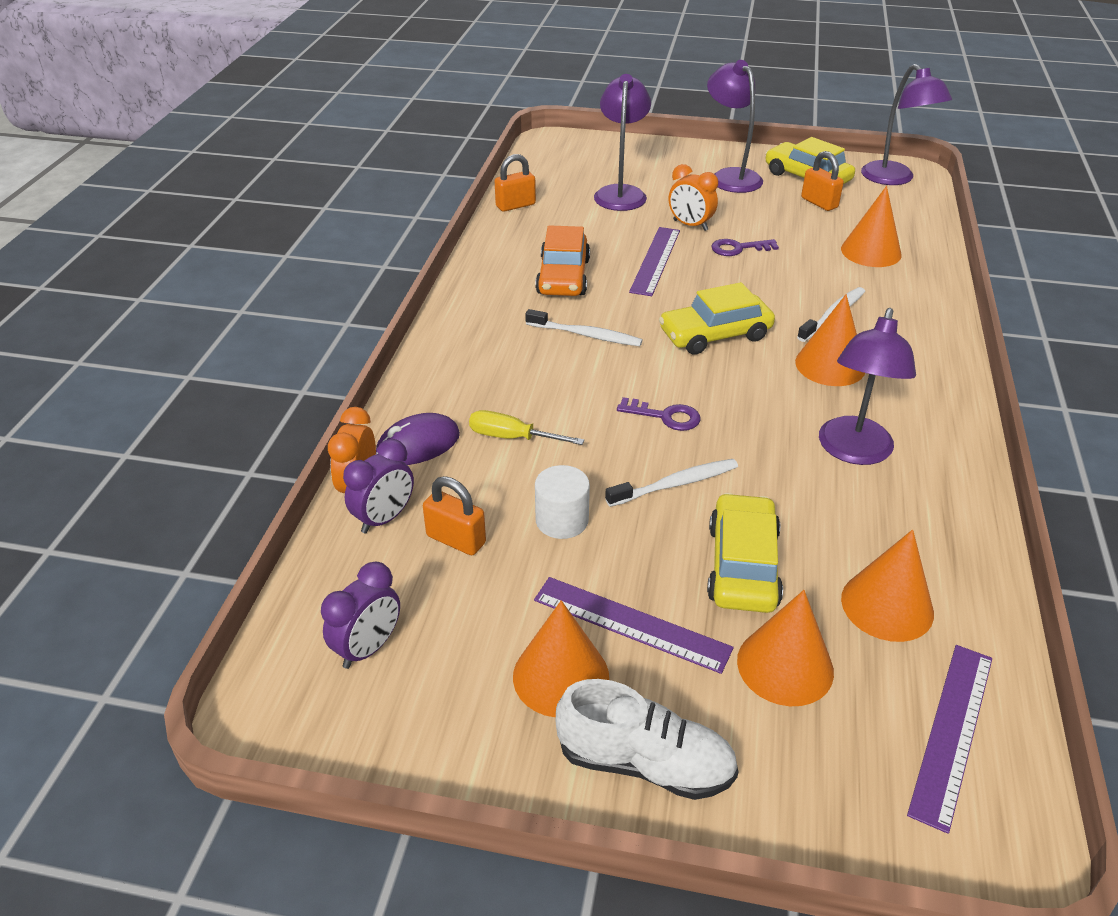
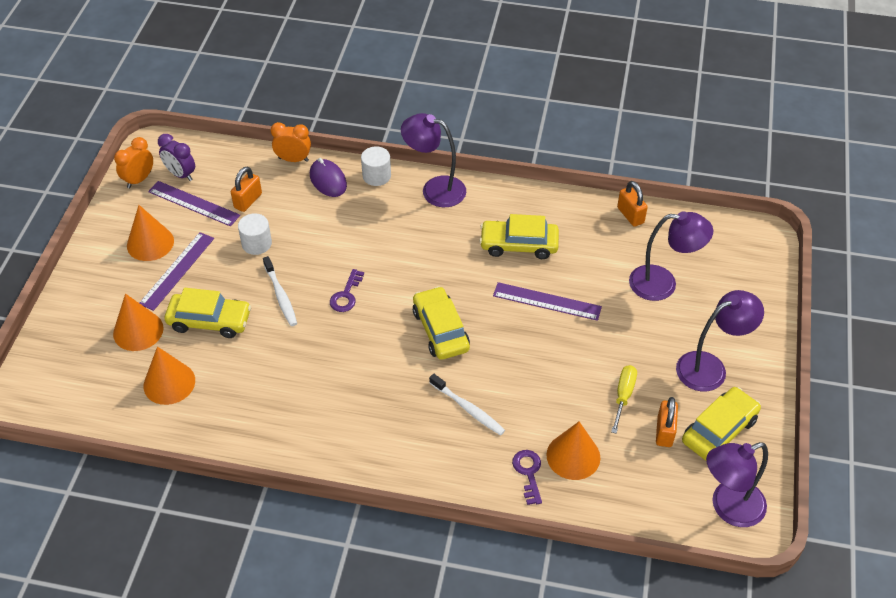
camera: 90 degrees right, 10 degrees up
purple clock [343,439,414,533] -> none
yellow screwdriver [469,410,584,445] -> yellow screwdriver moved to [611,365,637,434]
white toothbrush [525,309,642,346] -> none
orange car [535,225,590,296] -> yellow car [479,214,559,259]
white shoe [556,679,738,800] -> none
orange clock [669,164,718,231] -> orange clock moved to [114,137,153,188]
purple key [711,239,779,256] -> purple key moved to [512,450,542,505]
orange cone [795,294,865,386] -> none
orange padlock [801,151,844,211] -> orange padlock turned 45 degrees counterclockwise [656,397,678,447]
purple lamp [819,308,916,465] -> purple lamp moved to [401,113,466,207]
purple ruler [907,645,992,834] -> purple ruler moved to [148,181,240,227]
none -> white cylinder [361,146,391,186]

